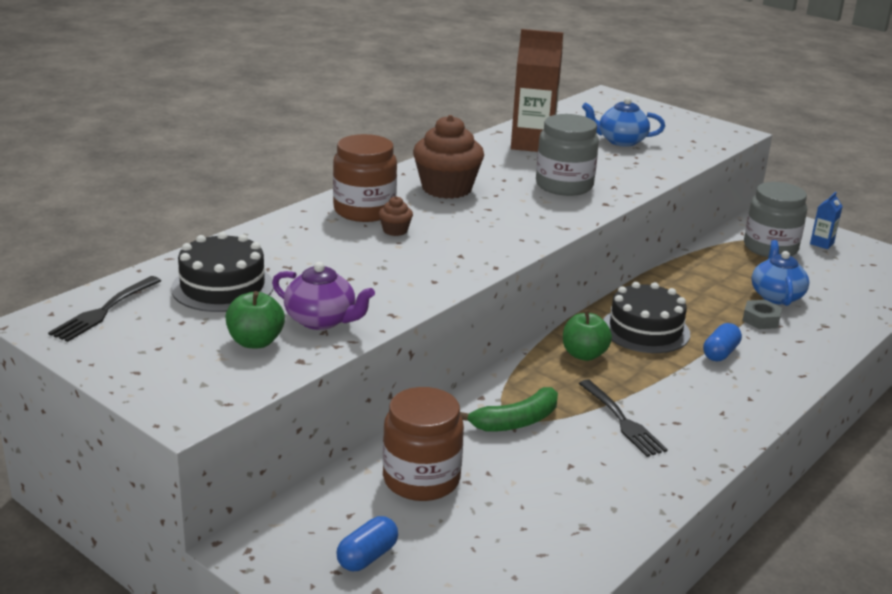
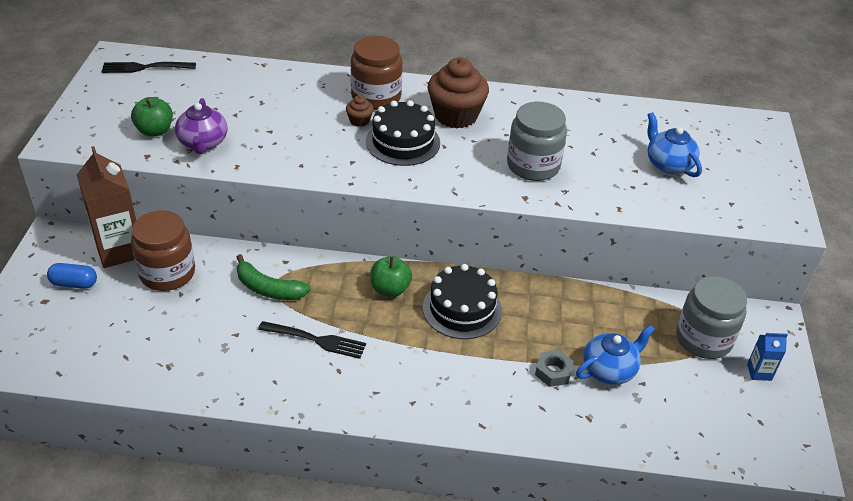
camera: 55 degrees right, 15 degrees up
black cake [171,232,273,312] -> black cake moved to [366,100,440,166]
brown carton [511,29,563,152] -> brown carton moved to [77,146,136,268]
black fork [579,380,668,457] -> black fork turned 105 degrees counterclockwise [258,321,366,359]
blue capsule [703,323,742,361] -> none

